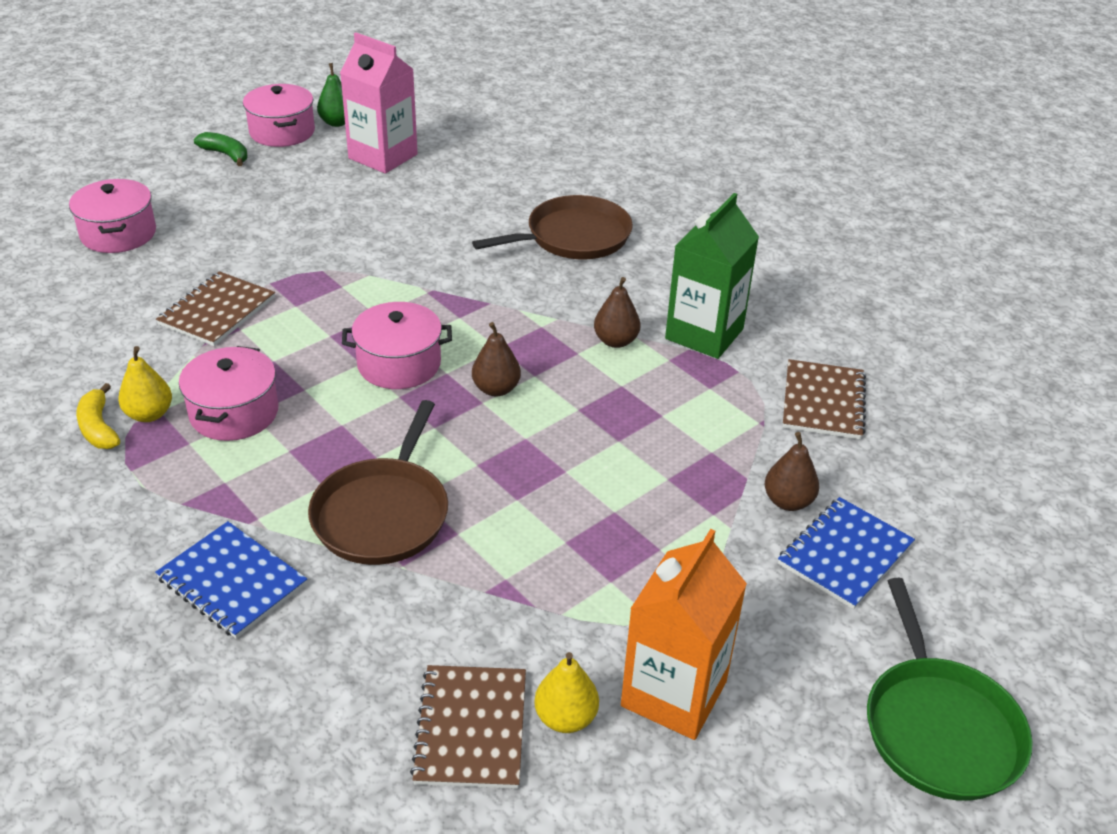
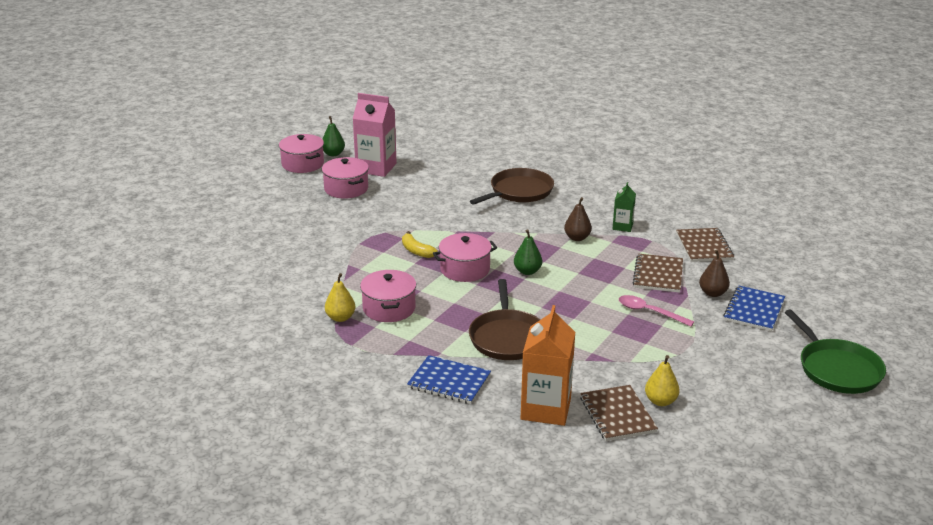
camera: 15 degrees left, 10 degrees down
pink pot [69,179,156,253] -> pink pot moved to [322,157,369,198]
yellow banana [76,383,120,449] -> yellow banana moved to [402,231,438,258]
brown notebook [156,271,275,346] -> brown notebook moved to [633,254,683,293]
green banana [194,132,248,166] -> none
brown pear [472,322,521,397] -> green pear [514,229,542,275]
orange carton [621,529,747,740] -> orange carton moved to [521,305,575,426]
green carton [665,193,759,359] -> green carton [612,182,636,232], size x0.53
none -> pink spoon [619,295,694,327]

